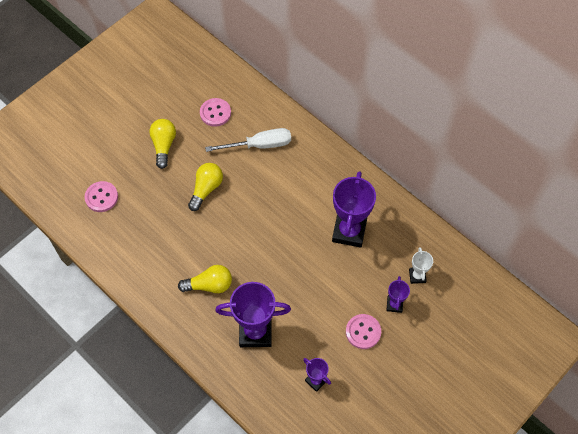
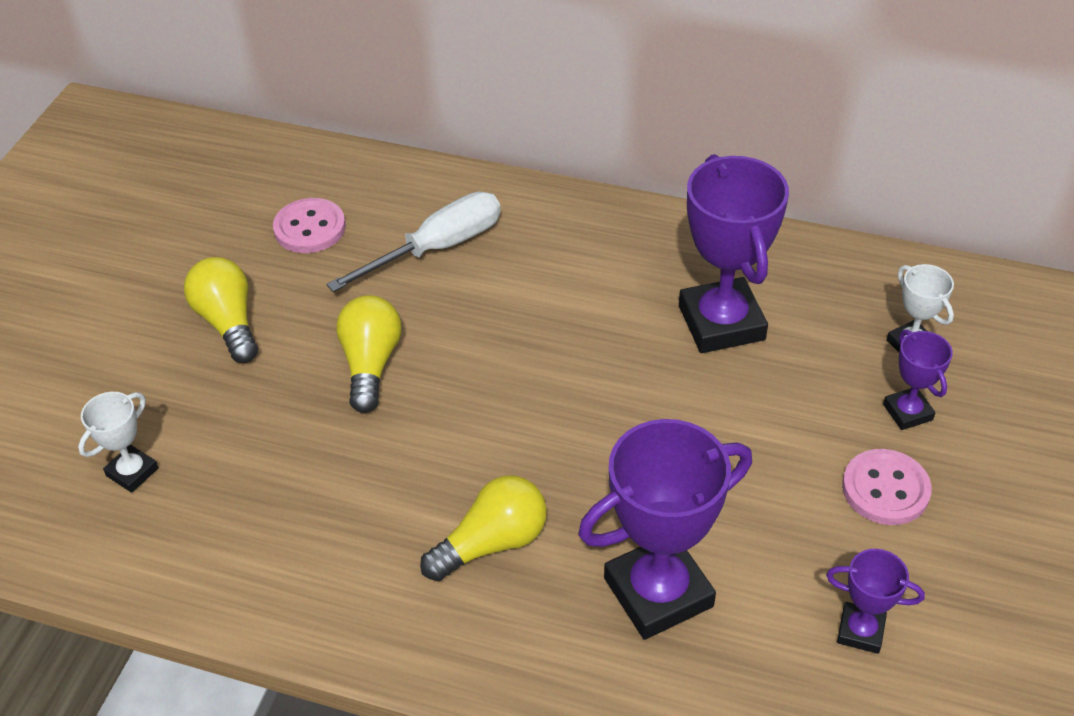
camera: 25 degrees left, 15 degrees down
pink button [84,181,118,212] -> white trophy [78,392,159,493]

